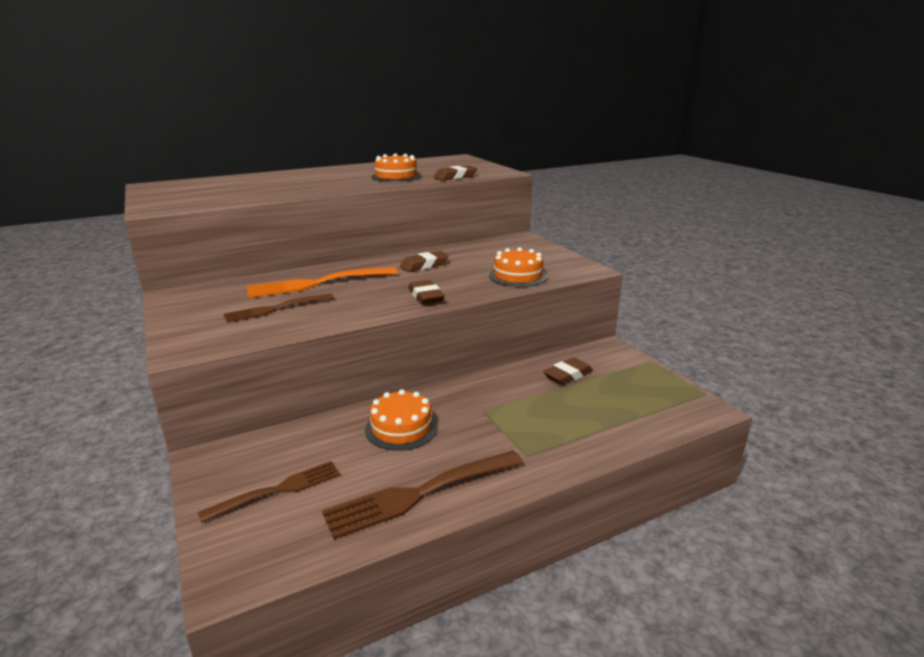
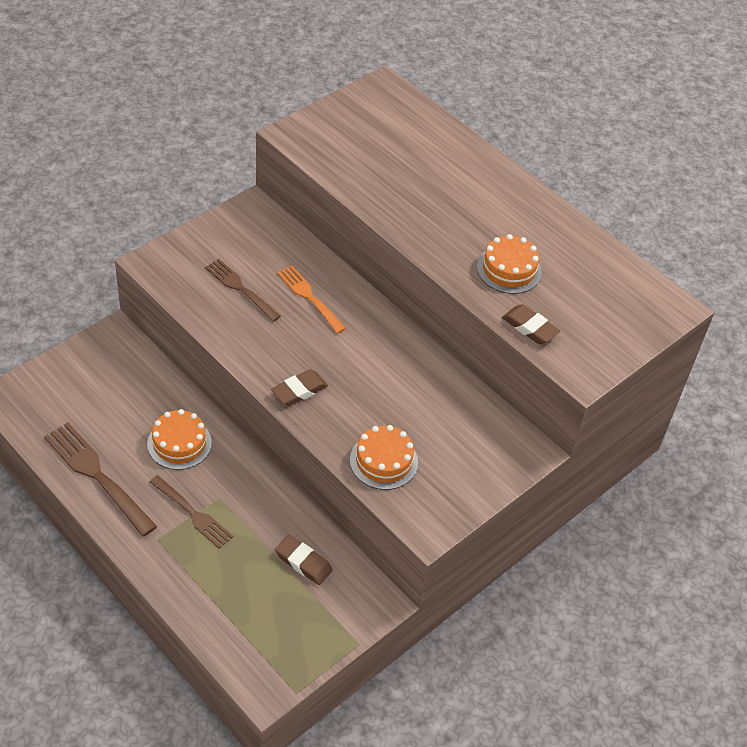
camera: 70 degrees right, 25 degrees up
brown fork [198,461,340,523] -> brown fork moved to [150,475,234,549]
orange fork [247,267,398,298] -> orange fork [277,266,346,334], size x0.65
brown eraser [400,251,449,272] -> none

